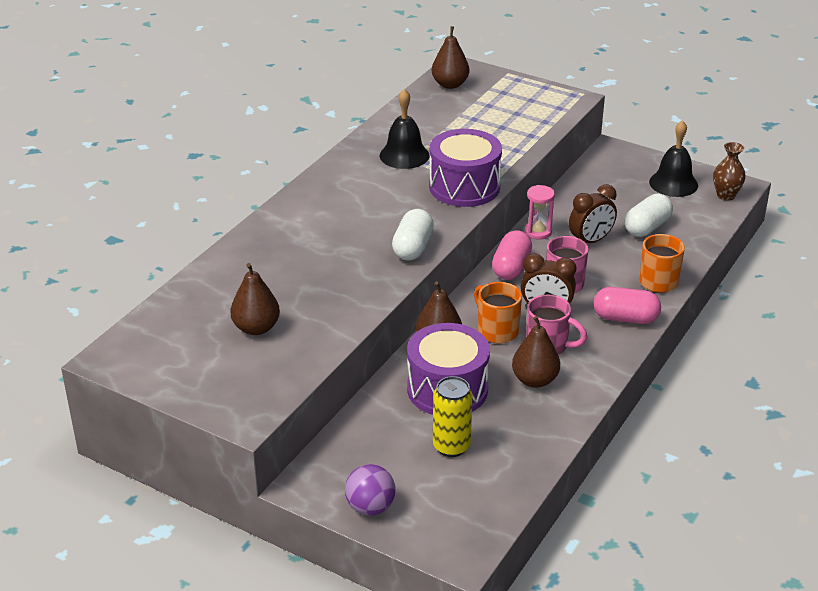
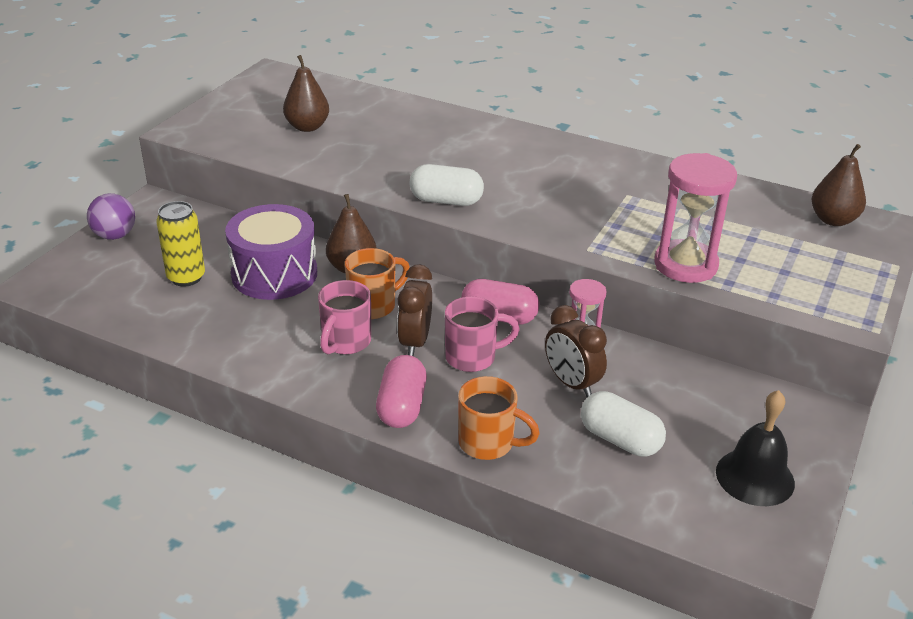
camera: 85 degrees right, 0 degrees up
black bell [379,89,429,169] -> none
purple drum [429,129,502,207] -> none
brown pear [512,316,560,388] -> none
brown vase [713,142,746,201] -> none
none -> pink hourglass [654,153,737,283]

